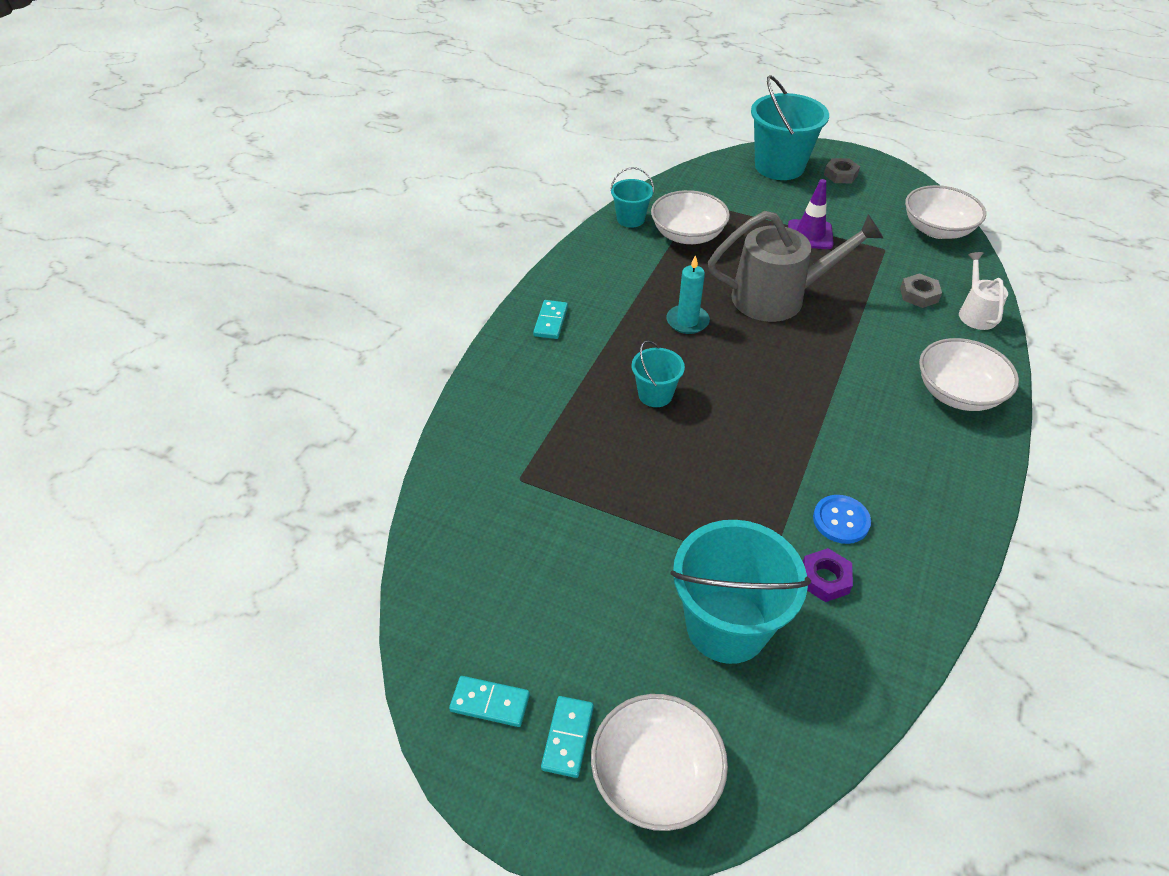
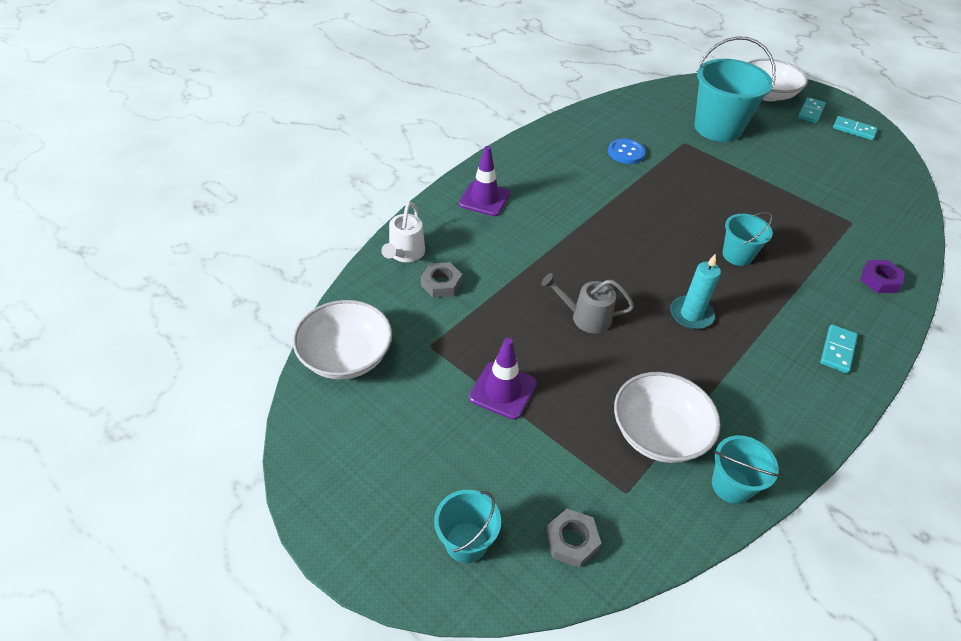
camera: 165 degrees left, 0 degrees up
grey watering can [708,211,883,322] -> grey watering can [541,273,634,333], size x0.52
turquoise bucket [751,75,829,180] -> turquoise bucket [434,490,501,563], size x0.53
purple nut [803,548,853,602] -> purple nut moved to [861,260,905,293]
grey nut [824,158,860,183] -> grey nut moved to [546,509,601,568]
white bowl [919,338,1019,411] -> purple traffic cone [459,146,510,216]

